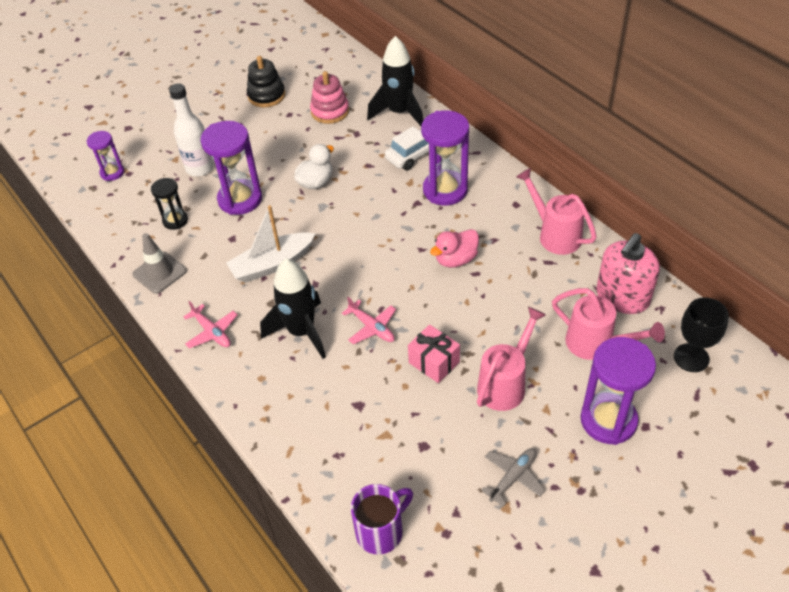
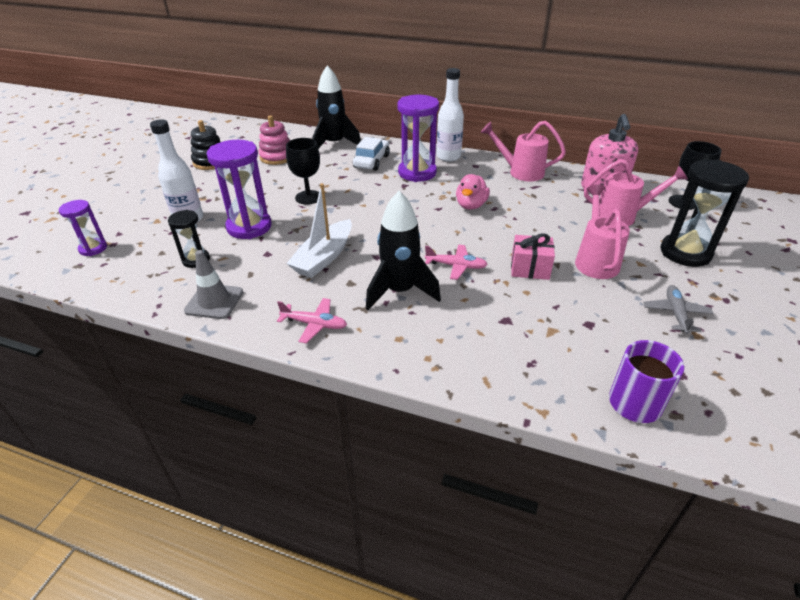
camera: 35 degrees left, 10 degrees down
white duck [294,144,334,189] -> black goblet [286,138,320,204]
purple hourglass [580,337,656,445] -> black hourglass [660,160,749,267]
none -> white bottle [436,68,464,162]

